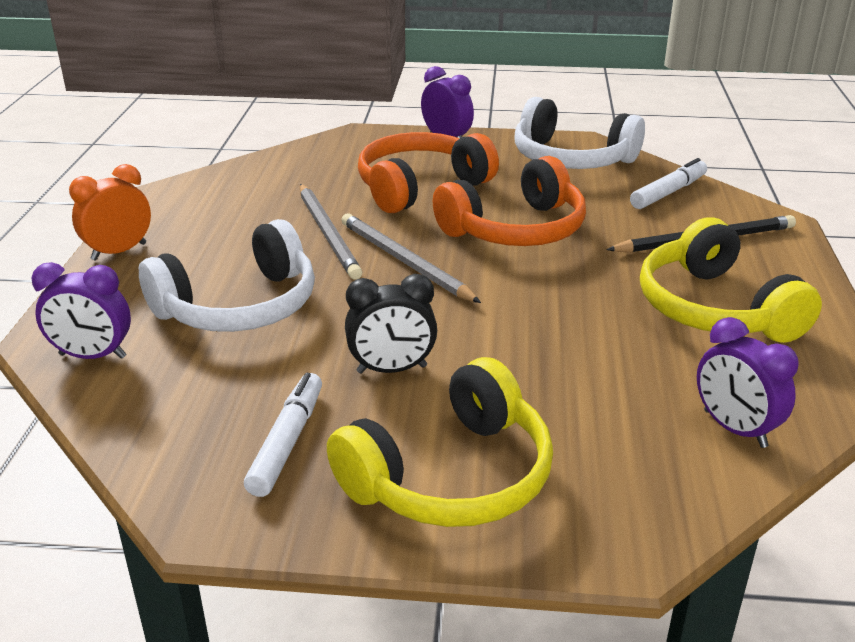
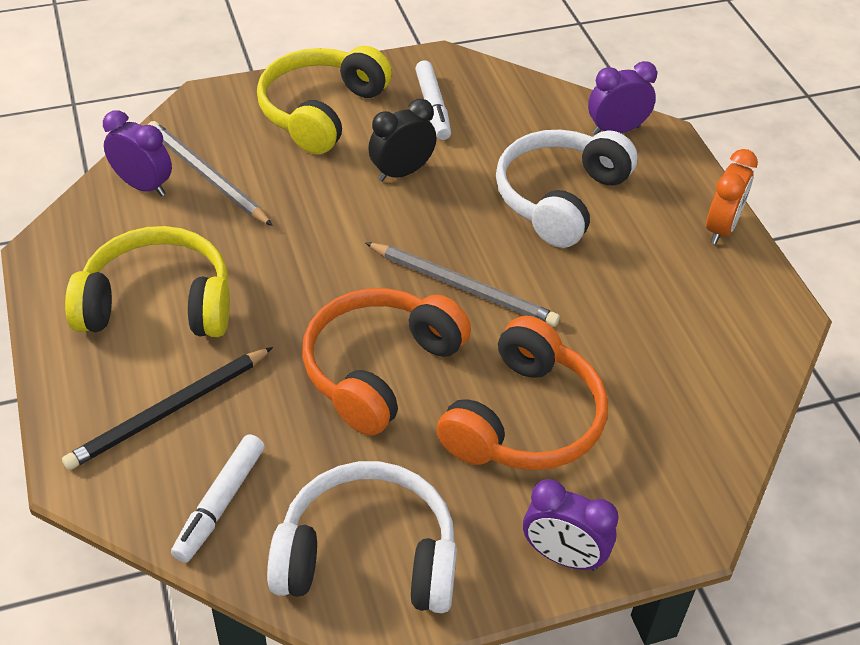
camera: 155 degrees right, 15 degrees up
grey pencil [300,184,362,280] -> grey pencil moved to [148,121,273,226]
yellow headphones [640,217,822,343] -> yellow headphones turned 45 degrees counterclockwise [65,226,230,337]

